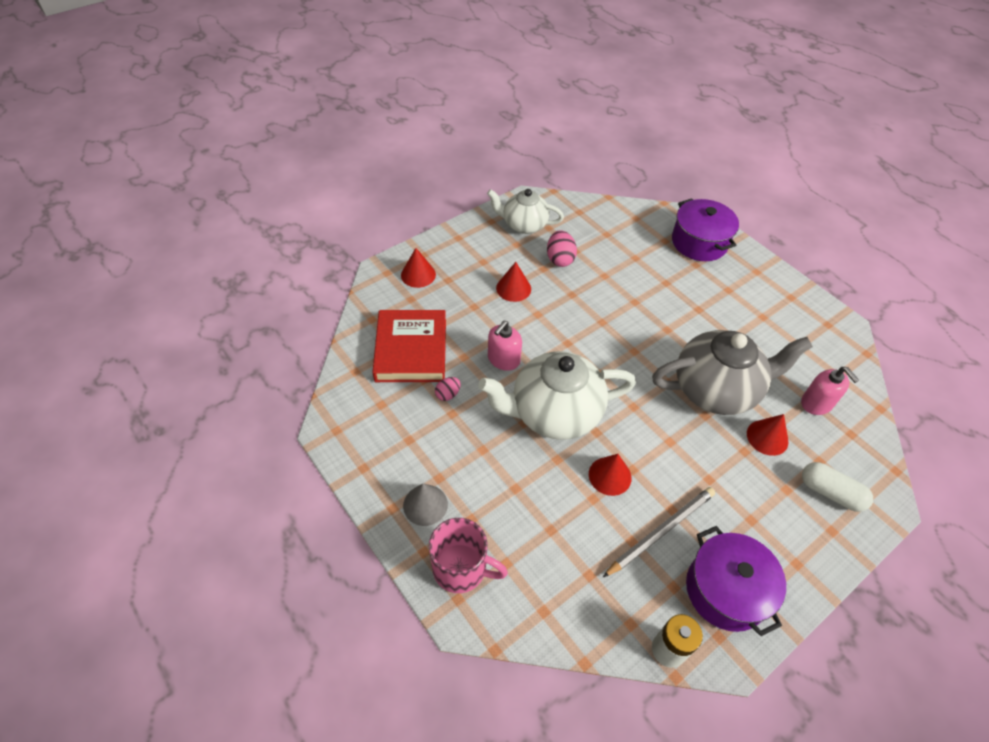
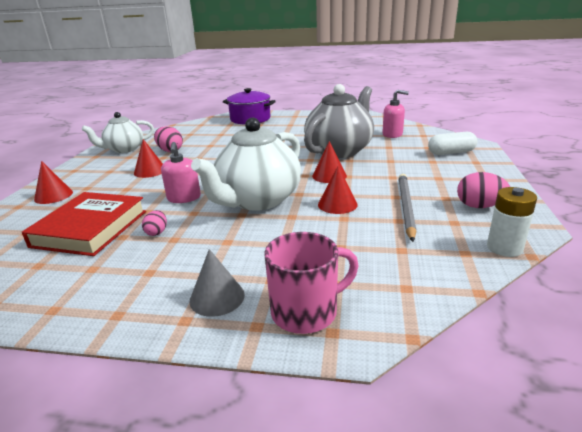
camera: 40 degrees left, 25 degrees down
red book [372,310,446,382] -> red book turned 60 degrees clockwise [22,192,146,256]
purple pot [686,526,786,636] -> pink egg [457,172,510,208]
red cone [747,414,788,456] -> red cone moved to [312,141,347,183]

